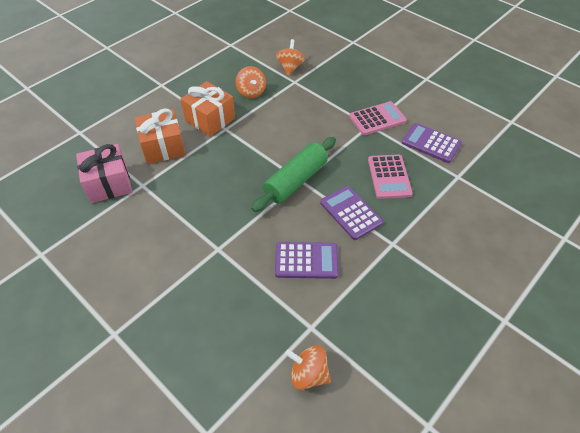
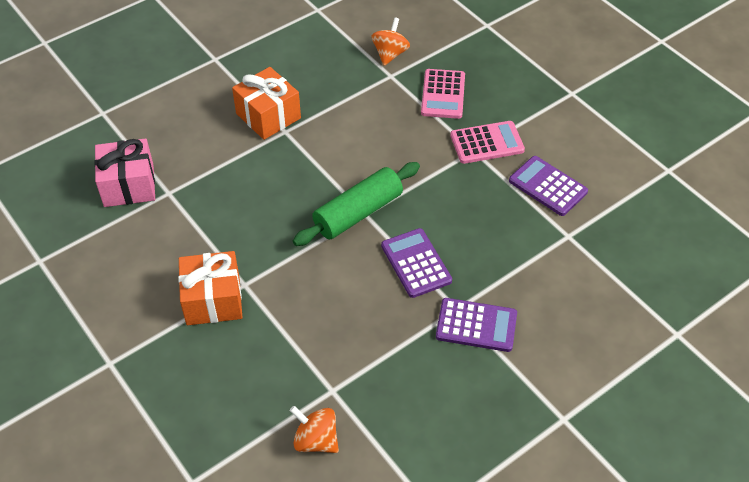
camera: 10 degrees right, 0 degrees up
orange gift [135,108,186,164] -> orange gift moved to [178,251,242,325]
orange spinning top [236,66,266,98] -> none
purple calculator [275,242,339,279] -> purple calculator moved to [436,298,517,352]
pink calculator [368,154,413,199] -> pink calculator moved to [421,69,465,119]

